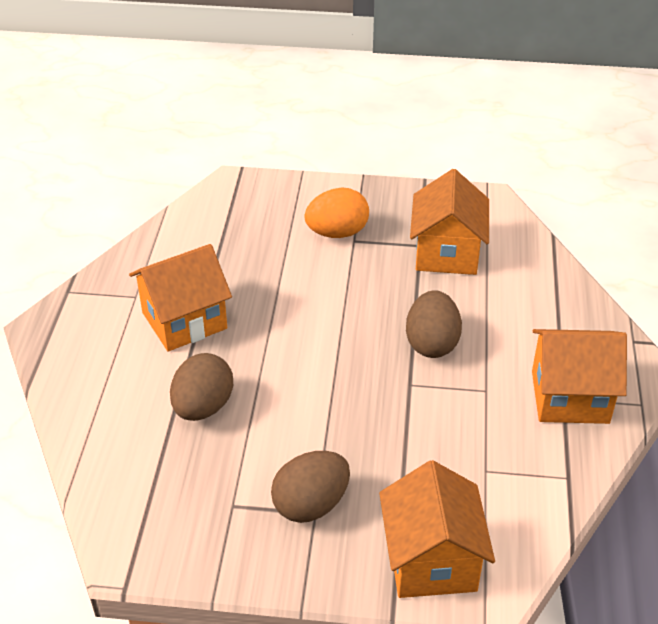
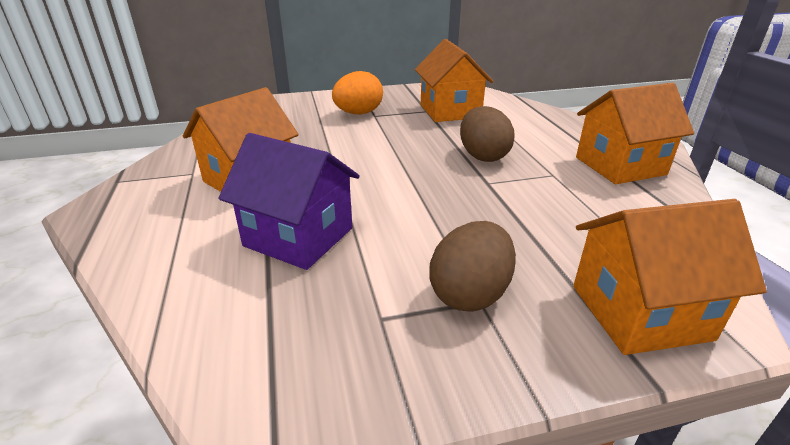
camera: 20 degrees left, 10 degrees down
brown egg [170,353,233,421] -> purple house [218,133,360,270]
orange house [379,460,495,598] -> orange house turned 75 degrees counterclockwise [573,199,767,355]

